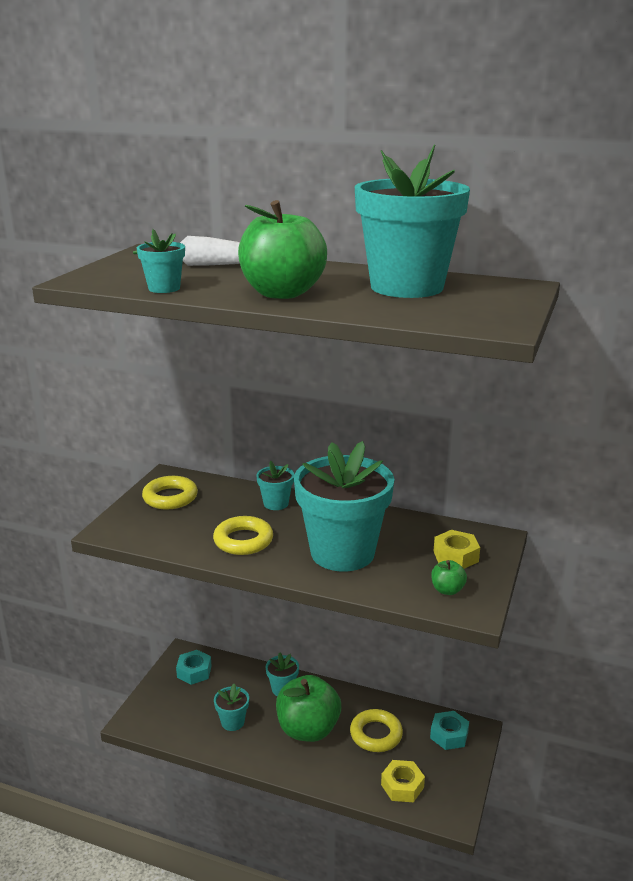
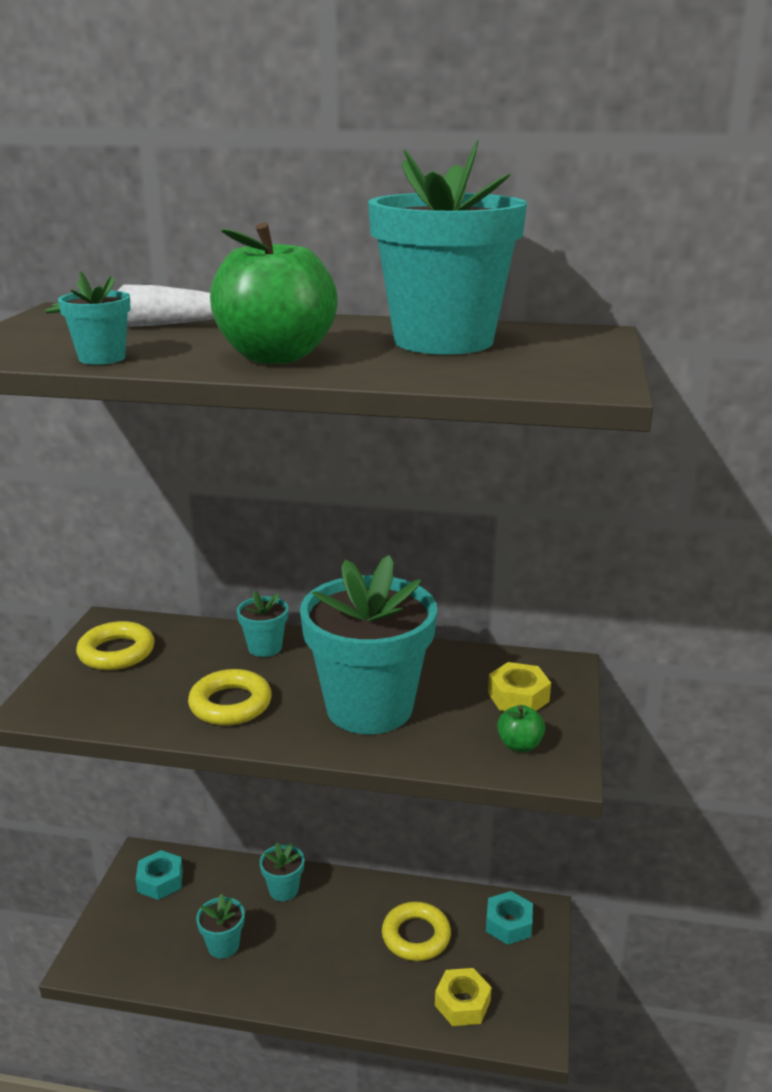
camera: 10 degrees left, 0 degrees up
green apple [276,675,341,742] -> none

